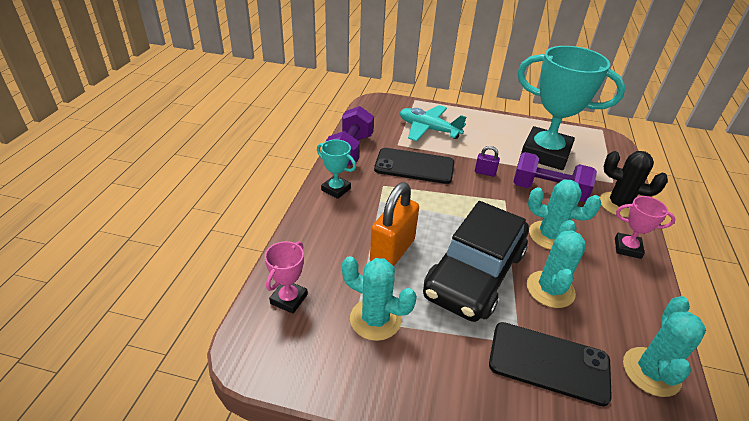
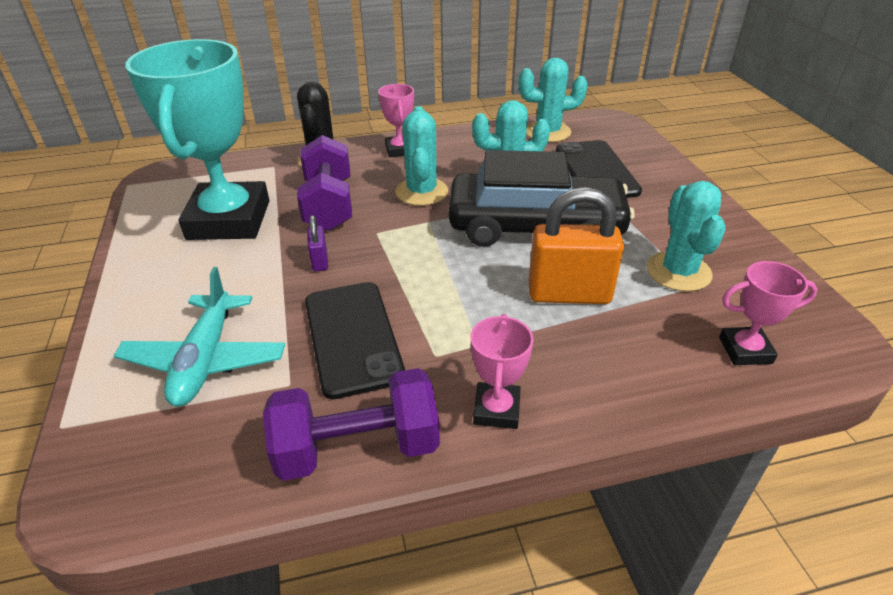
camera: 115 degrees left, 0 degrees up
turquoise trophy [317,139,356,199] -> pink trophy [471,314,534,429]

